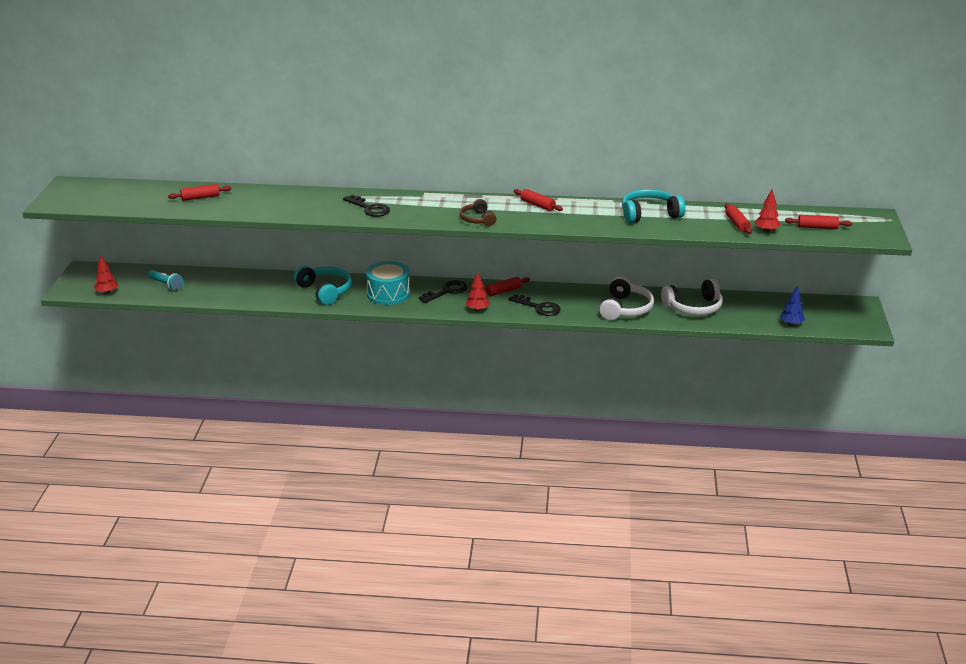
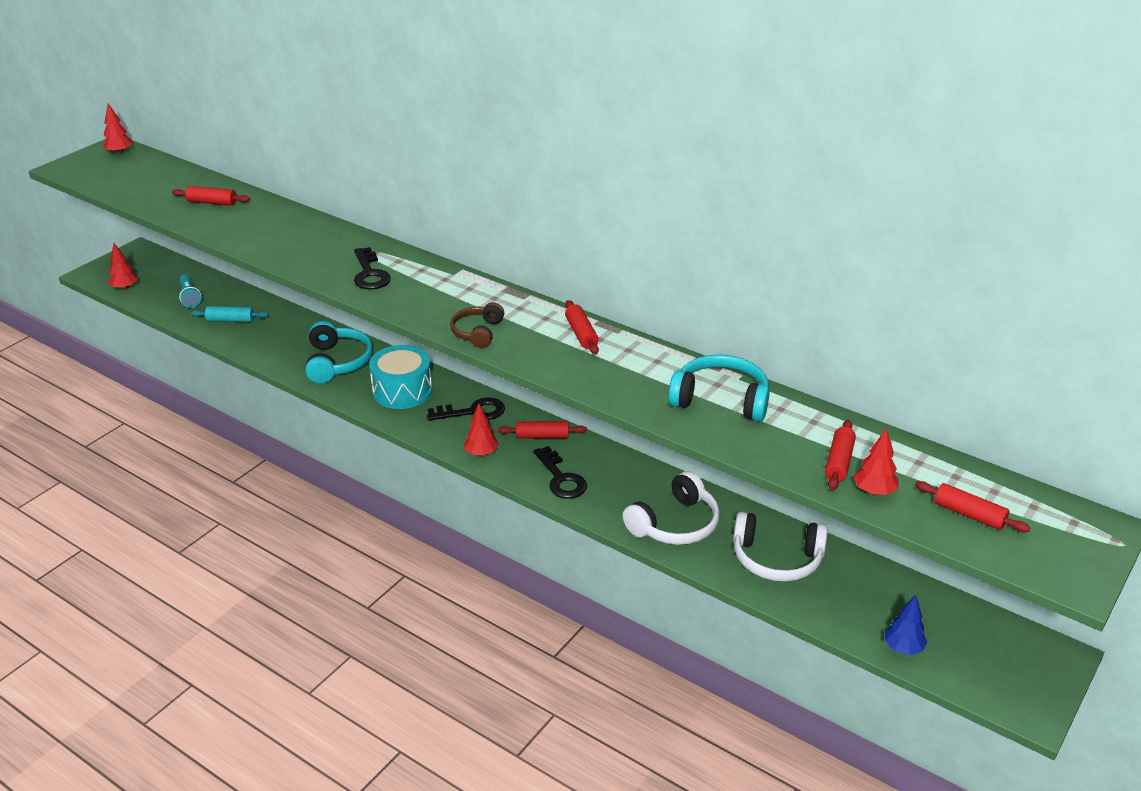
camera: 30 degrees right, 5 degrees up
none -> red tree [102,103,133,155]
none -> turquoise rolling pin [191,306,269,322]

